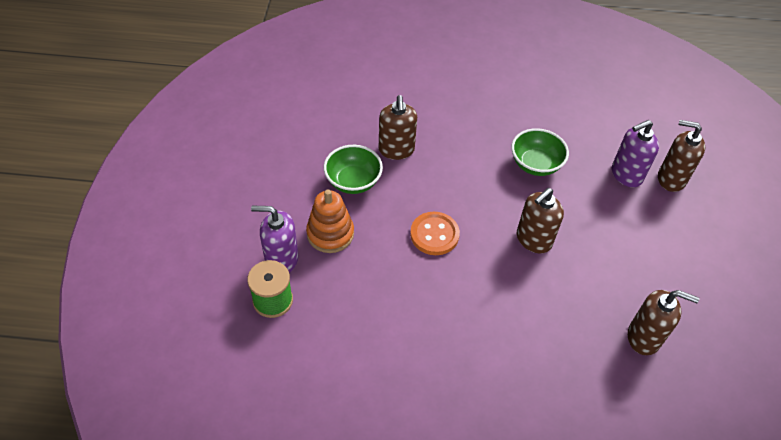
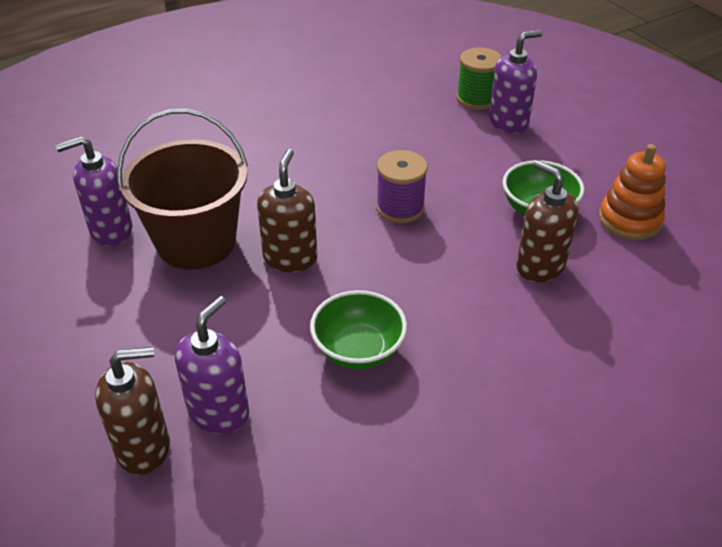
camera: 145 degrees right, 10 degrees down
orange stacking toy [306,190,354,253] -> orange stacking toy moved to [599,144,666,240]
orange button [410,212,460,255] -> purple spool [376,150,428,223]
brown soap dispenser [628,290,699,355] -> purple soap dispenser [55,136,132,246]
none -> brown bucket [117,109,248,270]

